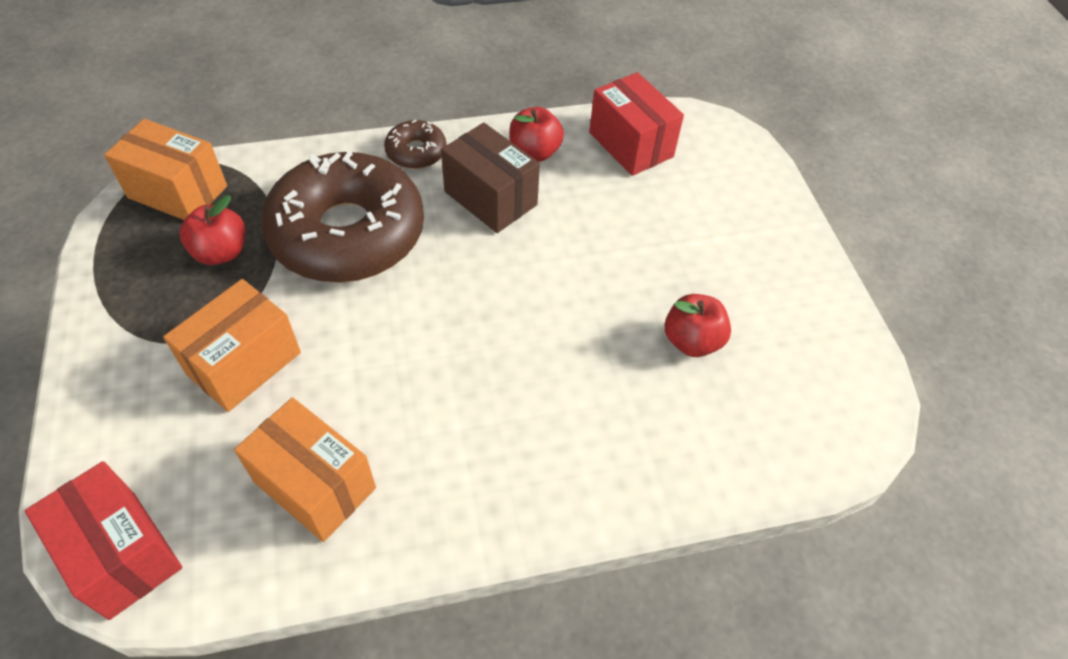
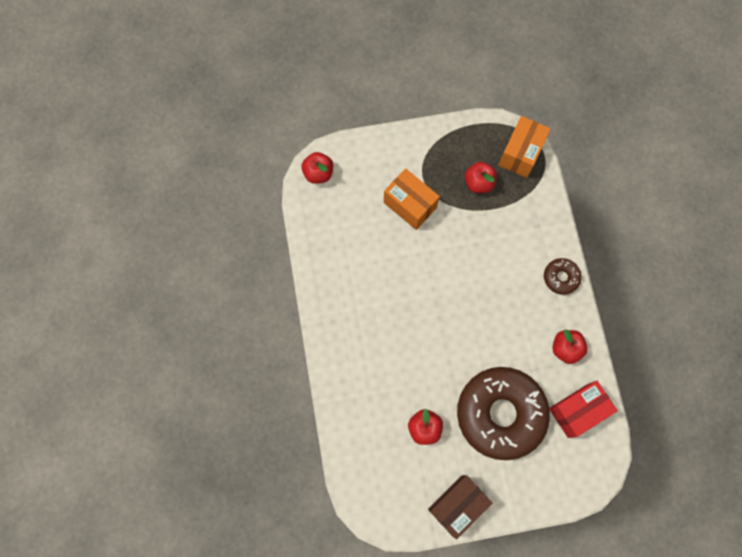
camera: 95 degrees right, 20 degrees up
red box [25,461,182,620] -> red apple [302,152,333,184]
orange box [234,397,376,542] -> none
brown donut [262,151,424,283] -> brown donut moved to [457,367,550,460]
brown box [441,123,540,233] -> brown box moved to [428,475,492,539]

